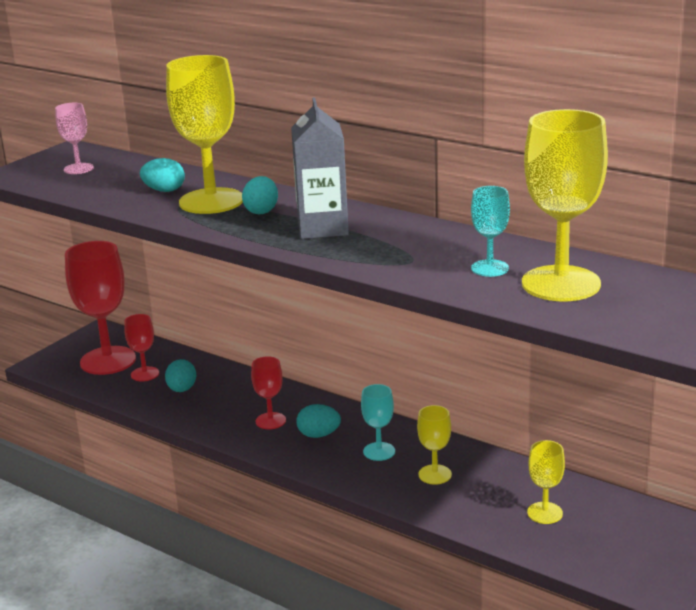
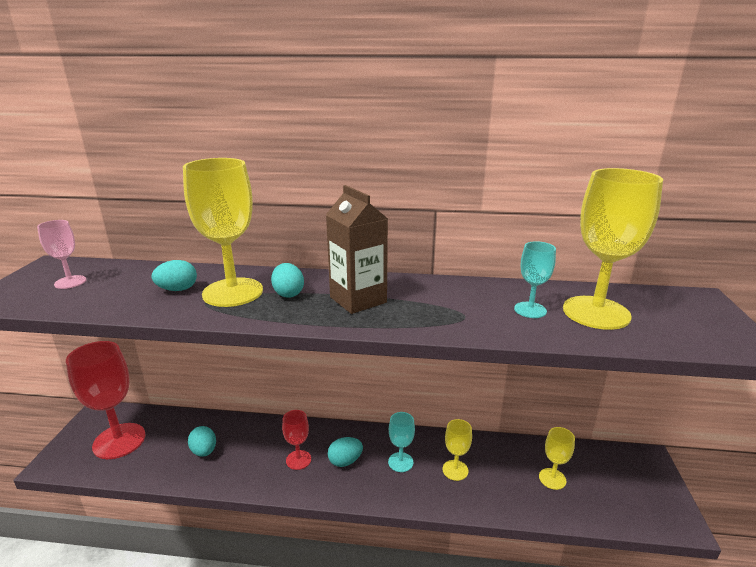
camera: 30 degrees left, 0 degrees up
red goblet [124,314,159,381] -> none
grey carton [291,97,349,239] -> brown carton [326,185,388,314]

